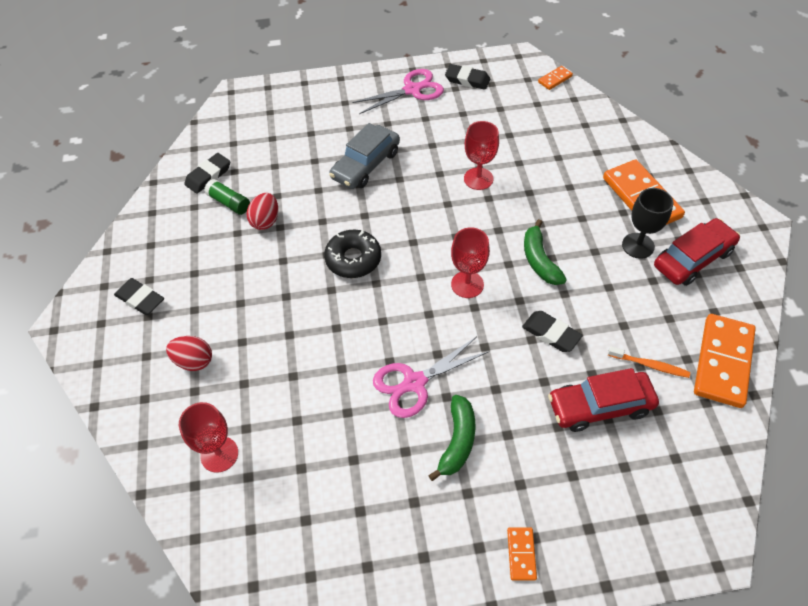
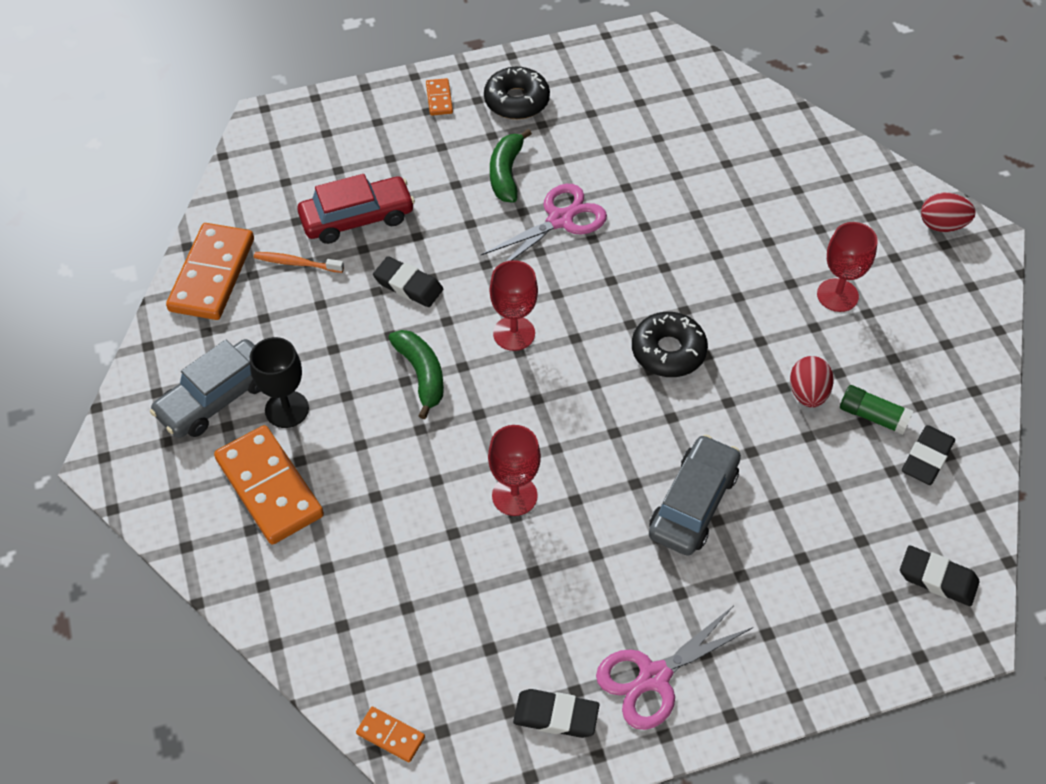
camera: 170 degrees right, 0 degrees up
black eraser [114,278,164,315] -> black eraser moved to [900,545,980,606]
red egg [166,336,212,371] -> red egg moved to [921,193,976,232]
red goblet [179,402,238,473] -> red goblet moved to [817,222,878,312]
orange domino [538,66,573,90] -> orange domino turned 75 degrees clockwise [356,707,425,762]
red car [654,218,740,286] -> grey car [150,339,261,438]
none -> black donut [484,67,550,119]

